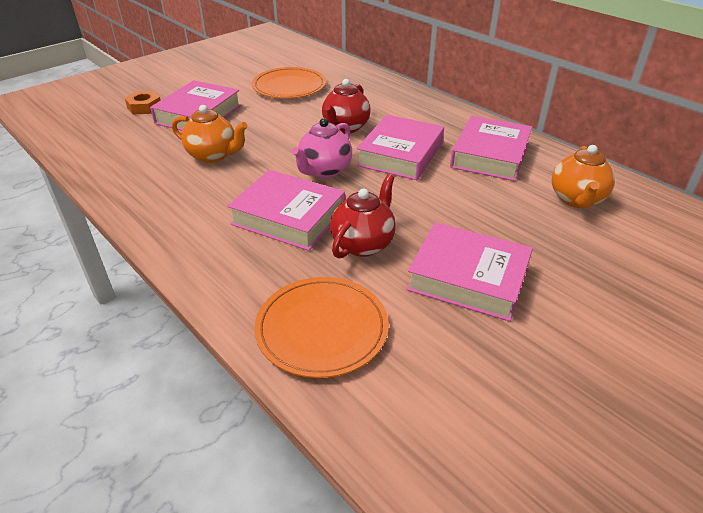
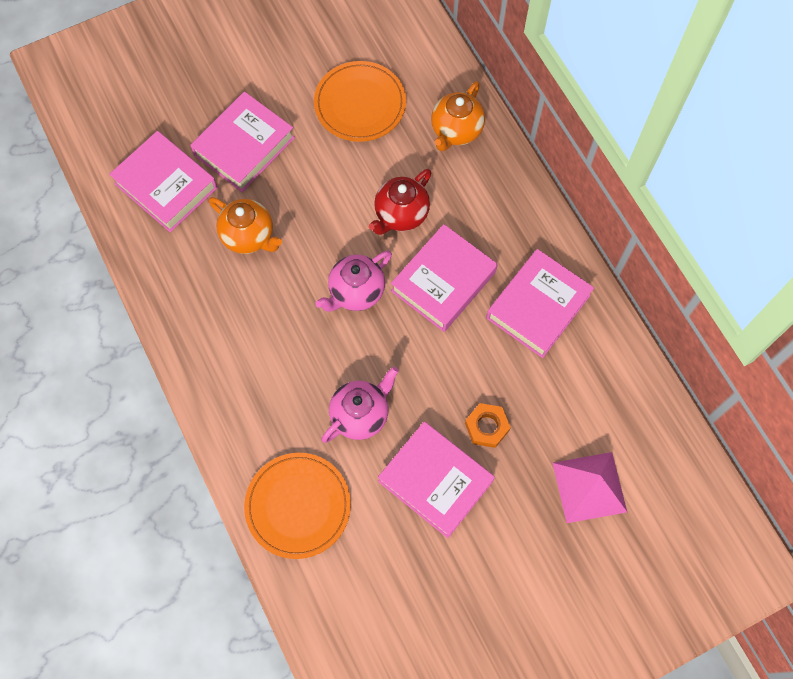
camera: 15 degrees right, 30 degrees up
orange nut [125,91,161,114] -> orange nut moved to [465,403,511,448]
pink book [227,170,345,251] -> pink book moved to [109,131,217,232]
red teapot [330,174,396,259] -> pink teapot [321,367,399,443]
orange teapot [552,145,615,208] -> orange teapot moved to [431,81,485,151]
none -> pink pyramid [553,452,627,523]

